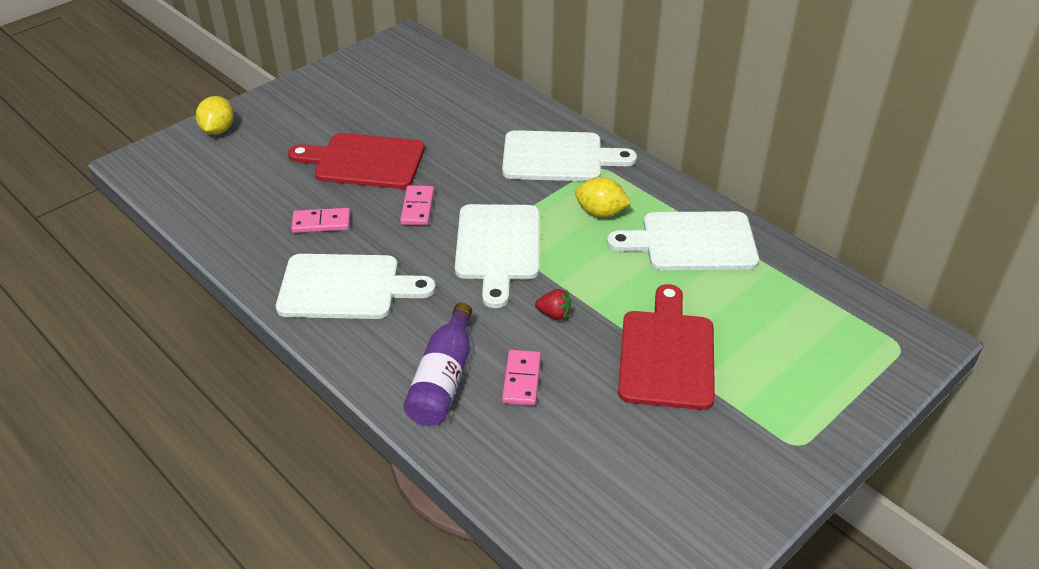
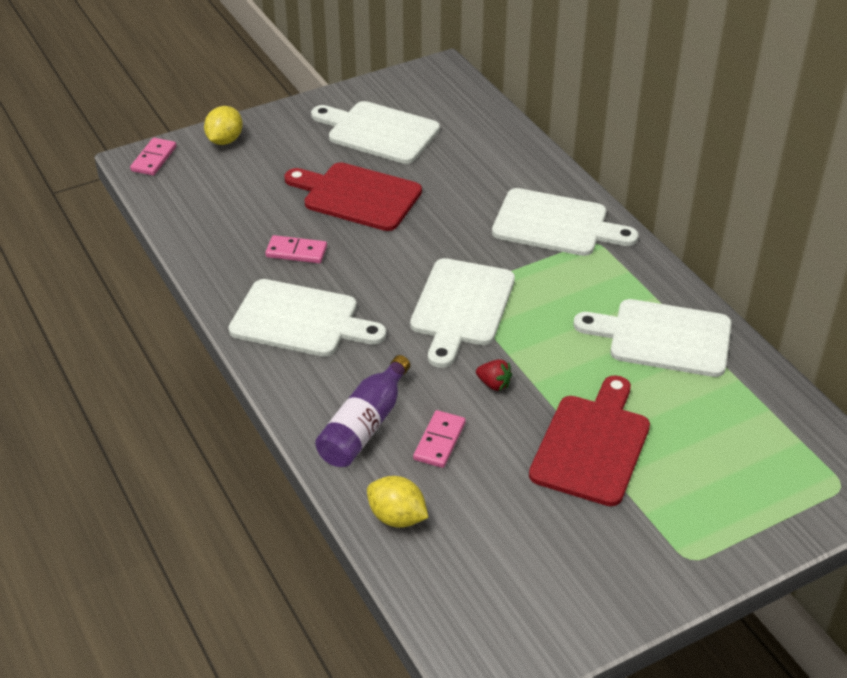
camera: 15 degrees right, 0 degrees up
pink domino [400,185,434,225] -> pink domino moved to [130,138,176,175]
yellow lemon [575,177,631,217] -> yellow lemon moved to [367,476,428,528]
none -> white cutting board [311,101,440,164]

